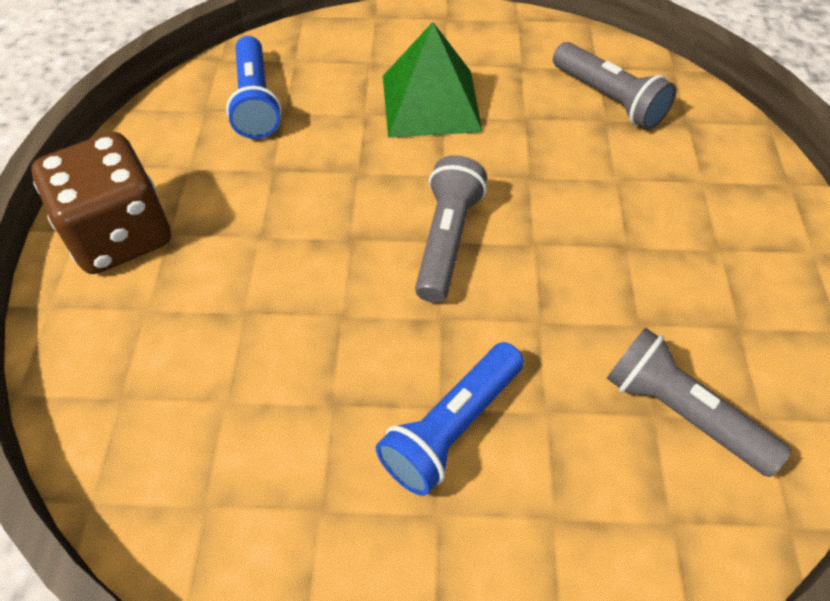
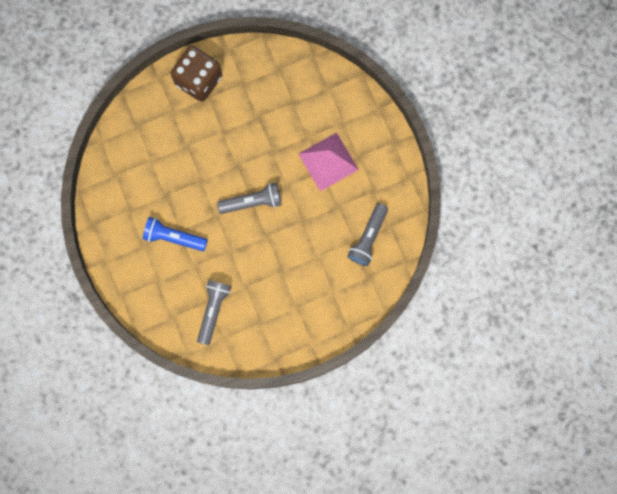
camera: 65 degrees right, 25 degrees up
blue flashlight [226,36,282,139] -> none
green pyramid [383,22,483,138] -> pink pyramid [299,132,359,191]

